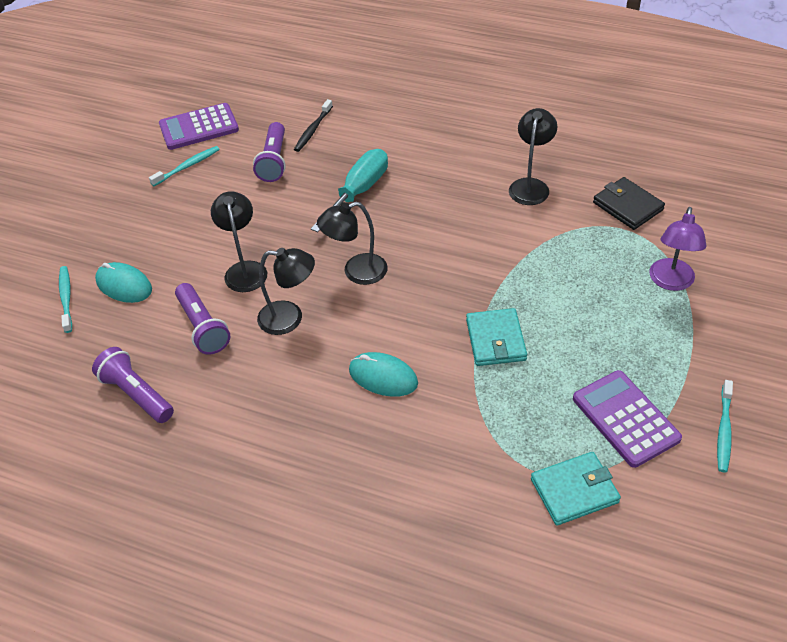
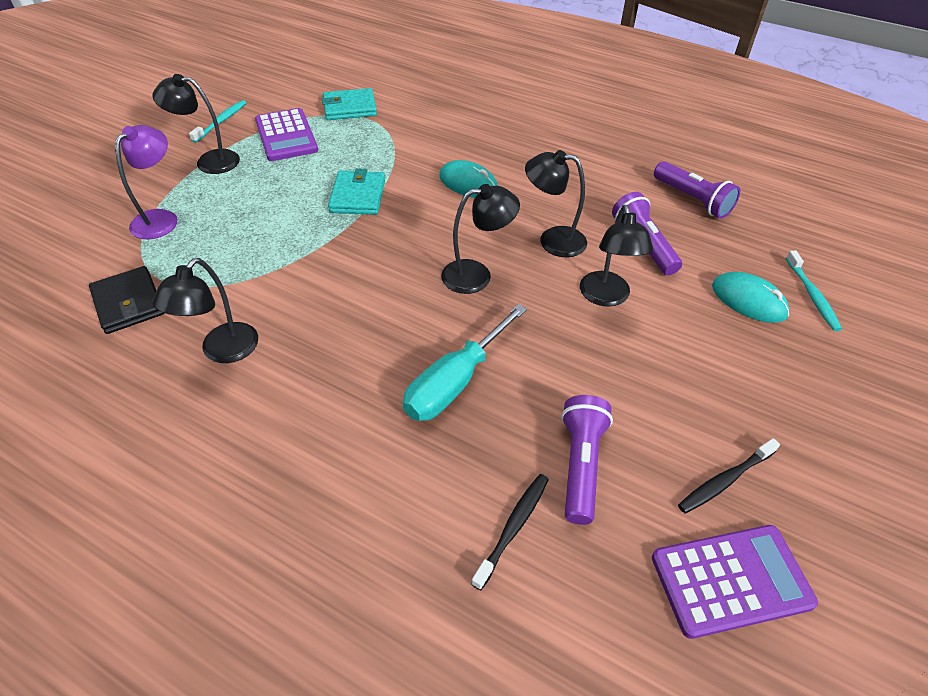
camera: 175 degrees left, 0 degrees up
turquoise toothbrush [149,146,220,186] -> black toothbrush [678,438,780,513]
none -> black lamp [152,74,240,174]

